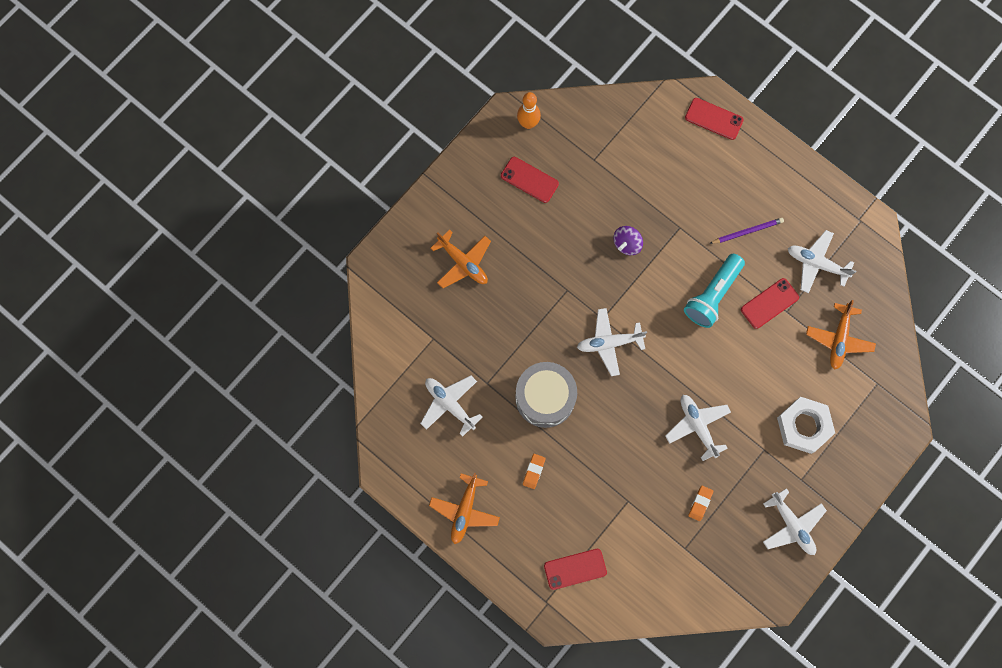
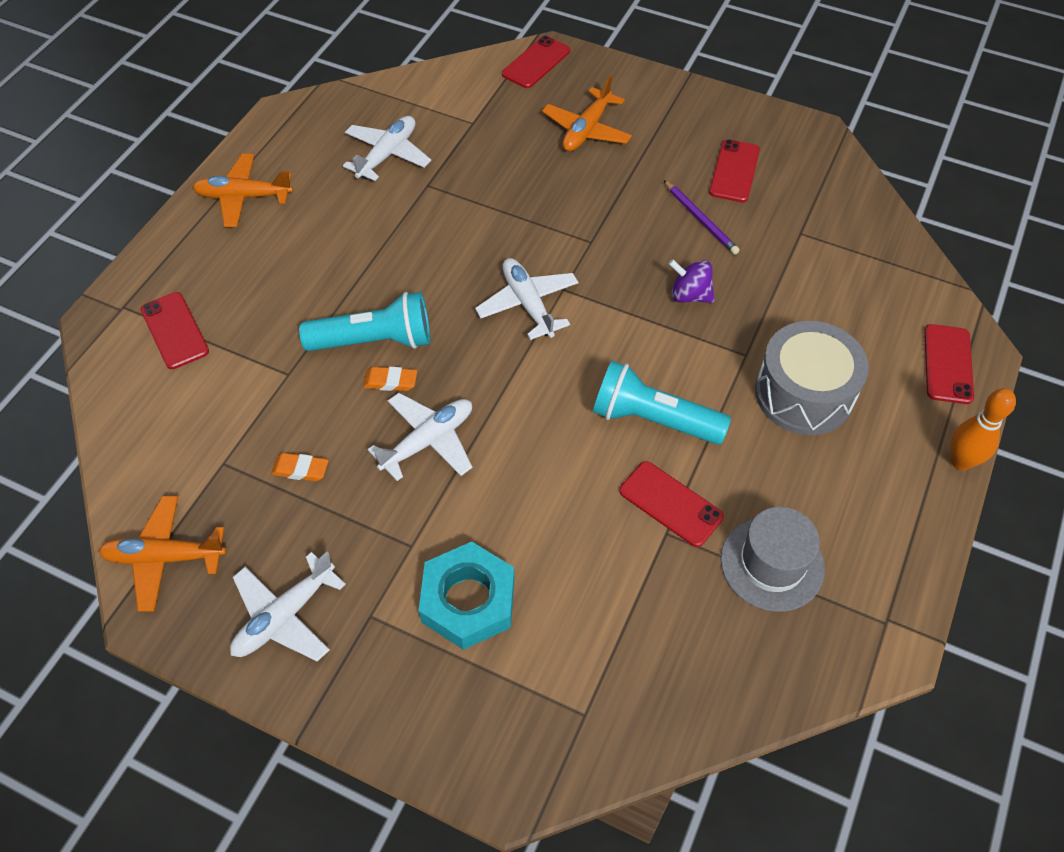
camera: 75 degrees right, 20 degrees down
grey drum [515,362,577,428] -> grey drum moved to [755,321,869,435]
orange bowling pin [517,92,541,129] -> orange bowling pin moved to [950,388,1016,470]
orange eraser [523,454,546,489] -> orange eraser moved to [363,367,417,391]
purple pencil [709,218,784,244] -> purple pencil moved to [664,180,740,255]
white nut [777,397,835,454] -> turquoise nut [418,541,515,650]
white plane [788,230,856,293] -> grey hat [721,507,825,612]
orange plane [806,300,876,370] -> orange plane moved to [98,496,227,611]
none -> turquoise flashlight [299,292,430,351]
none -> red phone [502,36,570,88]

